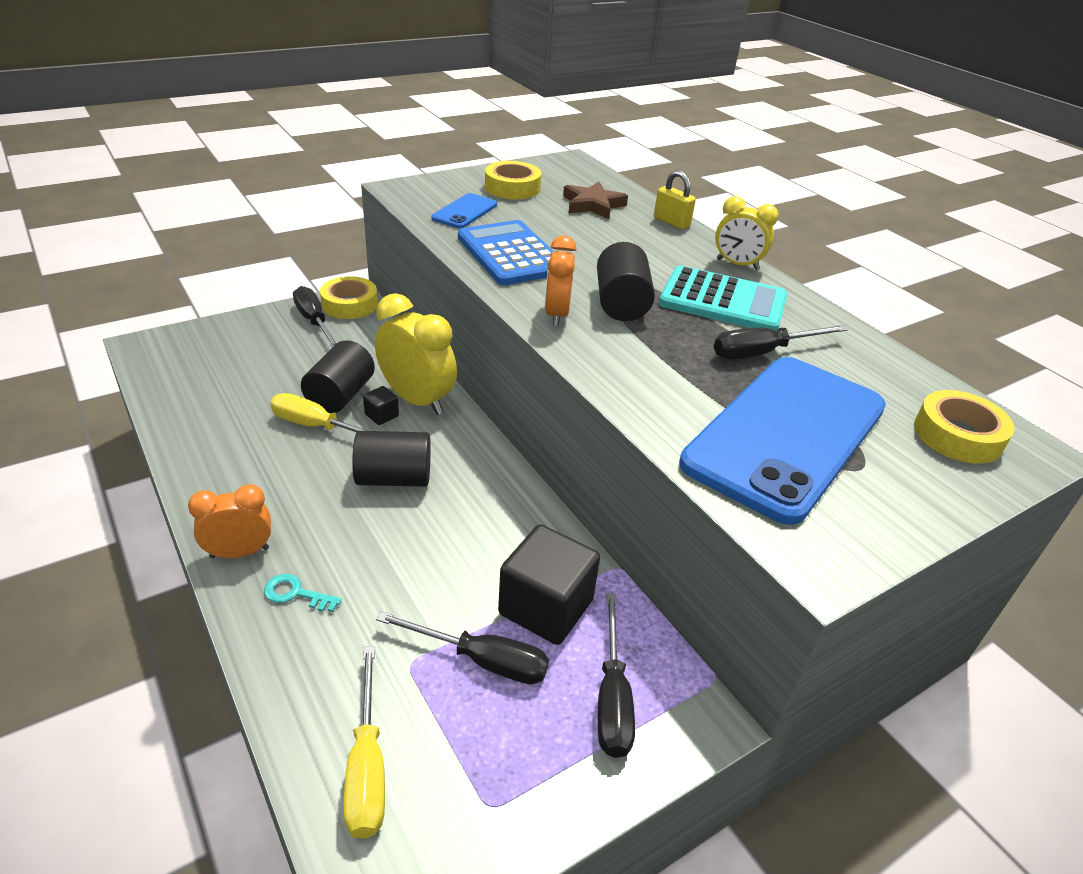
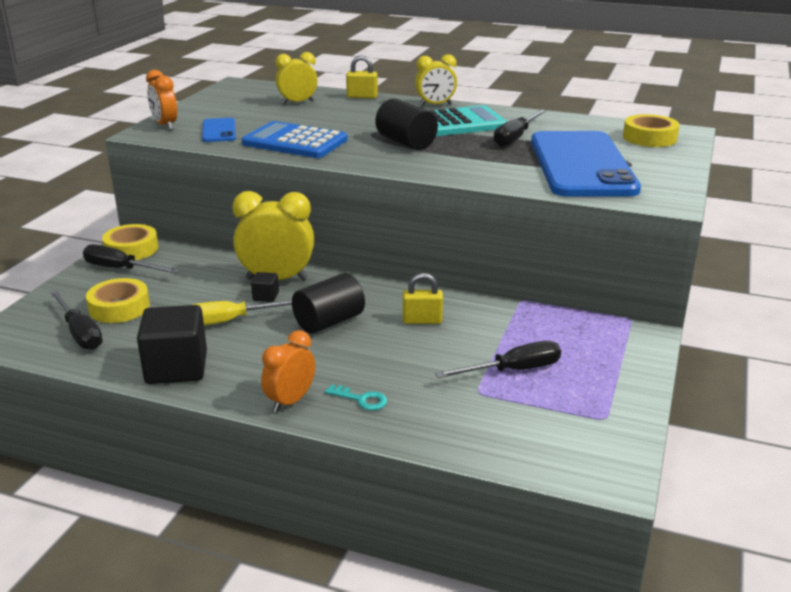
camera: 35 degrees left, 10 degrees down
turquoise key [264,574,342,612] -> turquoise key turned 135 degrees counterclockwise [325,384,387,410]
black cylinder [301,340,375,413] -> none
yellow screwdriver [343,646,385,839] -> none
yellow tape [485,161,541,199] -> yellow tape moved to [86,278,150,323]
black cube [498,524,600,645] -> black cube moved to [137,305,207,384]
orange clock [545,236,577,326] -> orange clock moved to [146,70,177,130]
brown star [563,182,628,219] -> yellow clock [275,52,318,104]
black screwdriver [598,593,635,758] -> black screwdriver moved to [50,291,103,350]
none -> yellow padlock [403,273,443,324]

